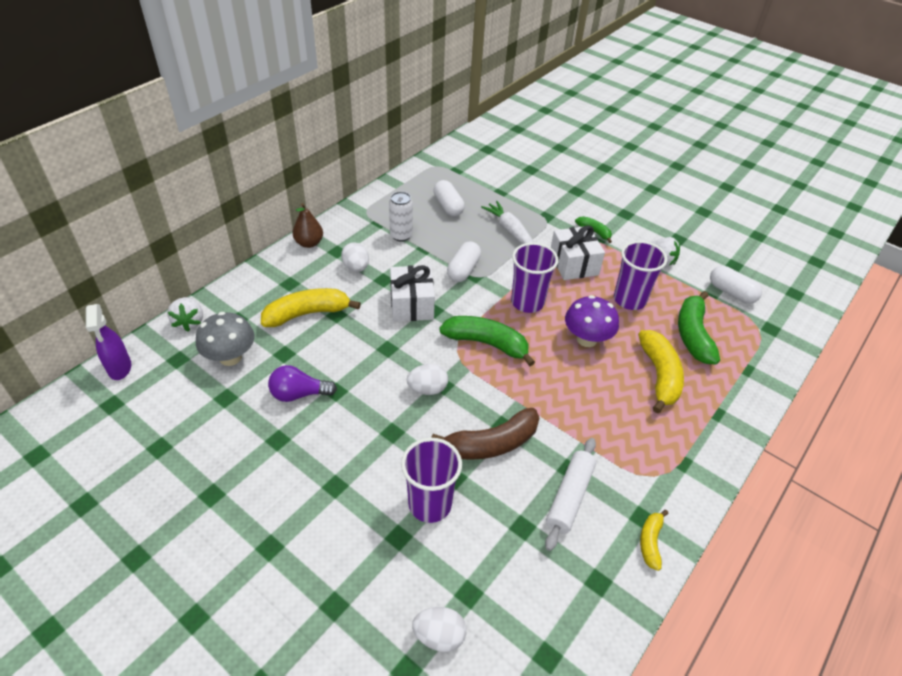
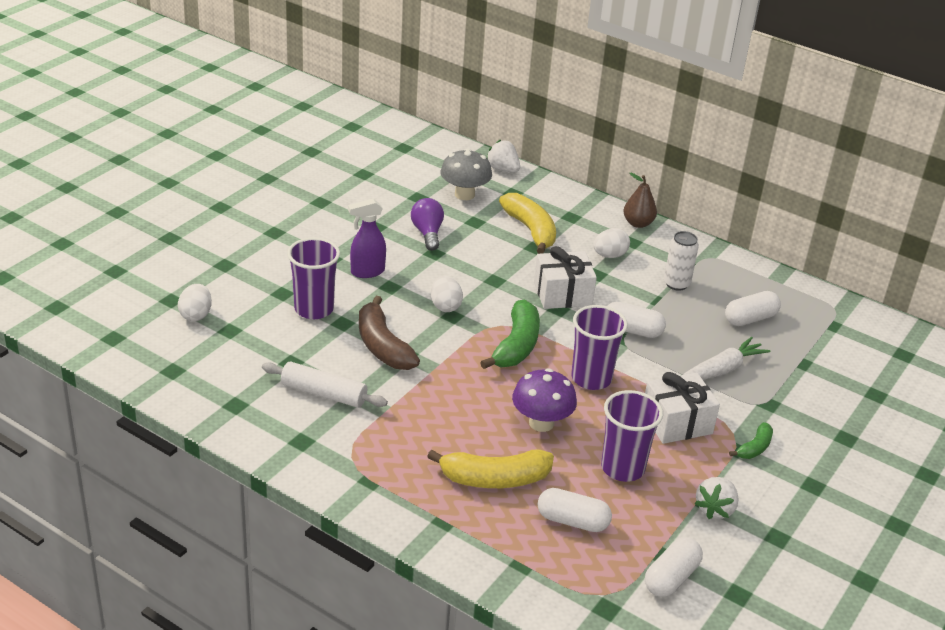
camera: 85 degrees right, 10 degrees down
purple spray bottle [86,304,131,380] -> purple spray bottle moved to [348,199,386,278]
white strawberry [167,297,203,332] -> white strawberry turned 60 degrees clockwise [486,140,520,172]
yellow banana [640,510,669,571] -> none
green banana [678,291,720,365] -> white capsule [538,488,612,532]

